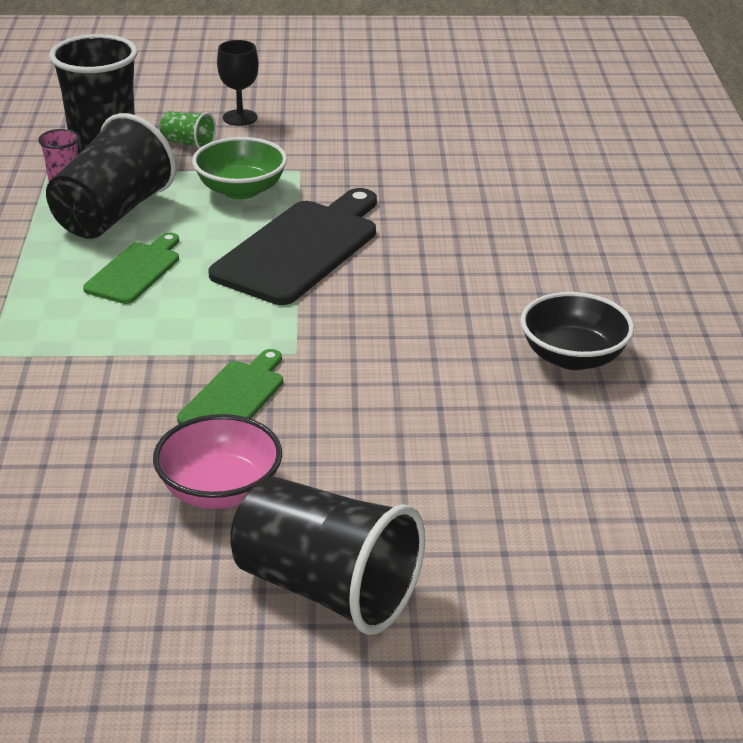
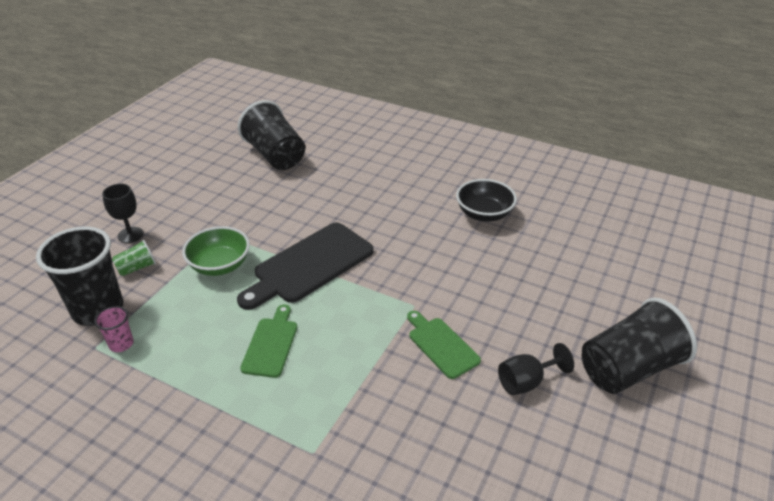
camera: 60 degrees left, 5 degrees up
black cup [46,113,176,239] -> black cup moved to [238,100,305,170]
green cutting board [83,232,179,304] -> green cutting board turned 45 degrees clockwise [240,305,297,378]
pink bowl [153,414,282,509] -> black goblet [498,343,574,395]
black cutting board [209,188,377,305] -> black cutting board turned 105 degrees counterclockwise [237,222,374,310]

